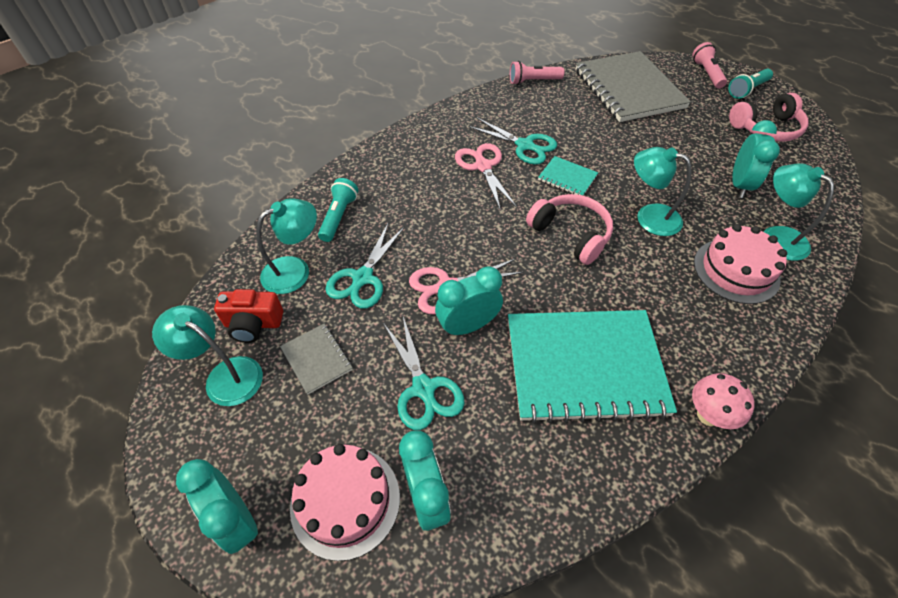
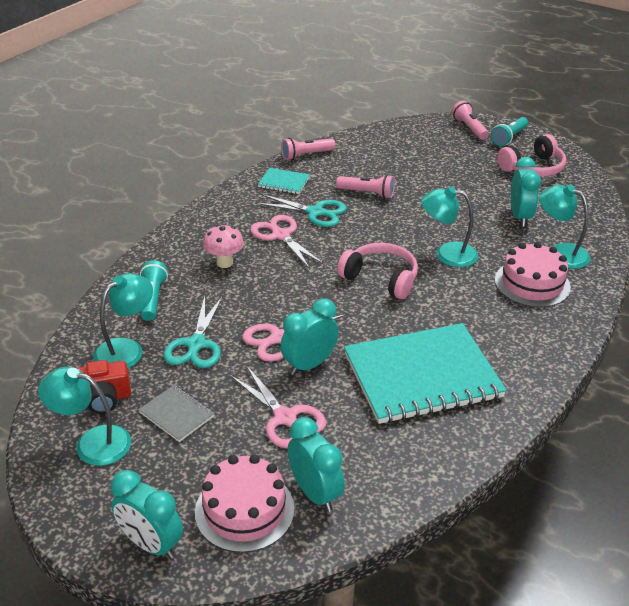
camera: 15 degrees left, 15 degrees down
turquoise scissors [383,317,464,430] -> pink scissors [230,365,326,449]
turquoise notebook [538,156,598,196] -> turquoise notebook moved to [258,168,310,194]
grey notebook [576,51,691,122] -> none
pink mushroom [692,373,755,429] -> pink mushroom moved to [203,224,244,268]
none -> pink flashlight [336,175,395,199]

